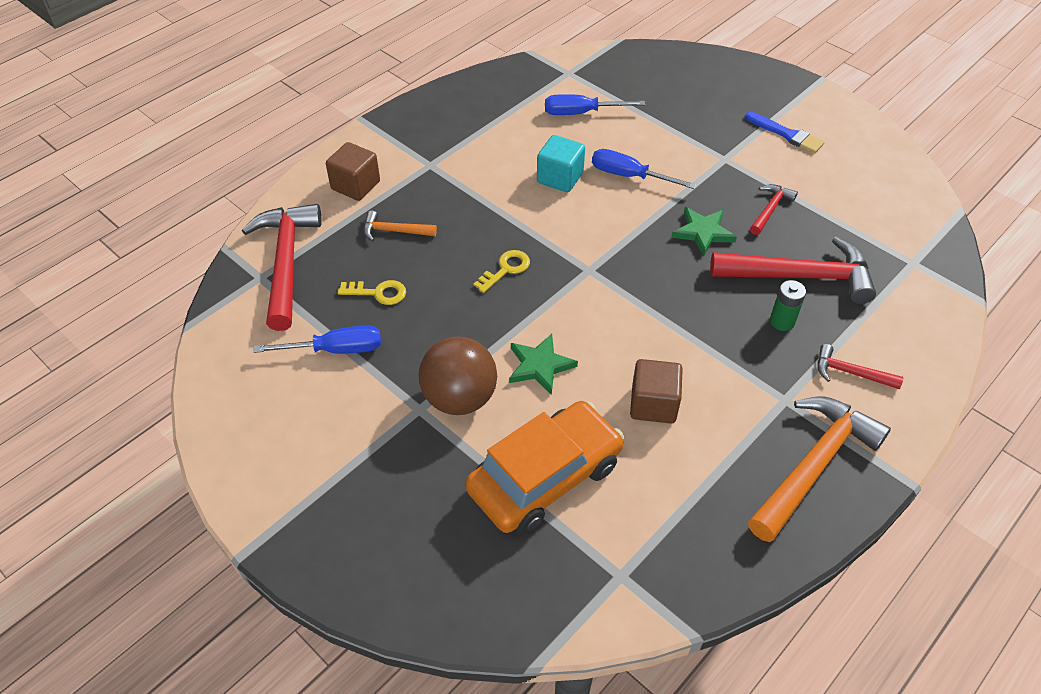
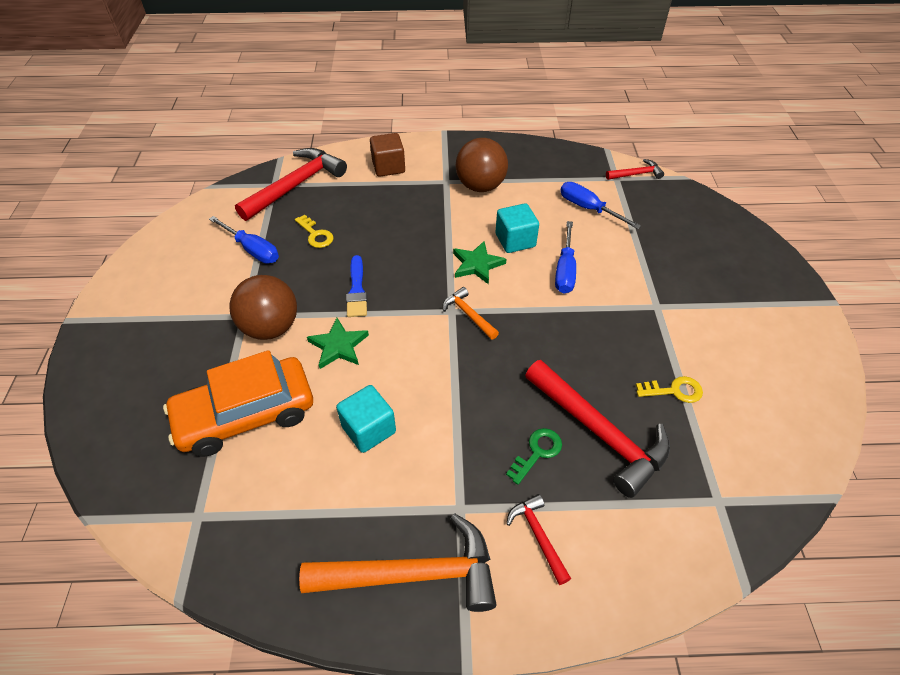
camera: 45 degrees right, 0 degrees up
orange hammer [364,211,437,242] -> orange hammer moved to [443,287,499,340]
orange car [465,401,624,534] -> orange car turned 150 degrees clockwise [163,350,313,457]
yellow key [474,250,530,293] -> yellow key moved to [636,376,703,403]
blue screwdriver [592,149,696,189] -> blue screwdriver turned 150 degrees counterclockwise [555,221,576,294]
brown cube [630,359,683,424] -> turquoise cube [336,385,396,453]
green star [672,207,737,256] -> green star moved to [453,241,506,284]
blue brush [745,112,825,153] -> blue brush moved to [346,255,367,317]
red hammer [750,184,798,235] -> red hammer moved to [606,159,664,180]
green battery [770,280,806,331] -> green key [506,428,562,485]
none -> brown ball [455,138,508,192]

